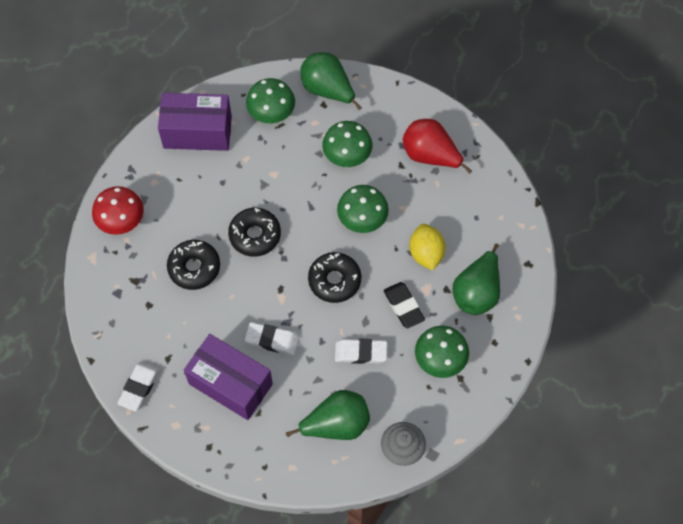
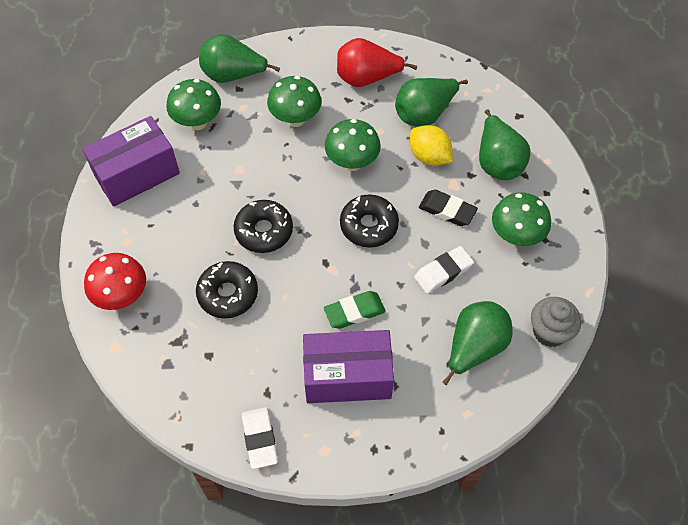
camera: 35 degrees left, 5 degrees down
white eraser [245,322,299,355] -> green eraser [324,291,386,329]
none -> green pear [395,78,468,127]

